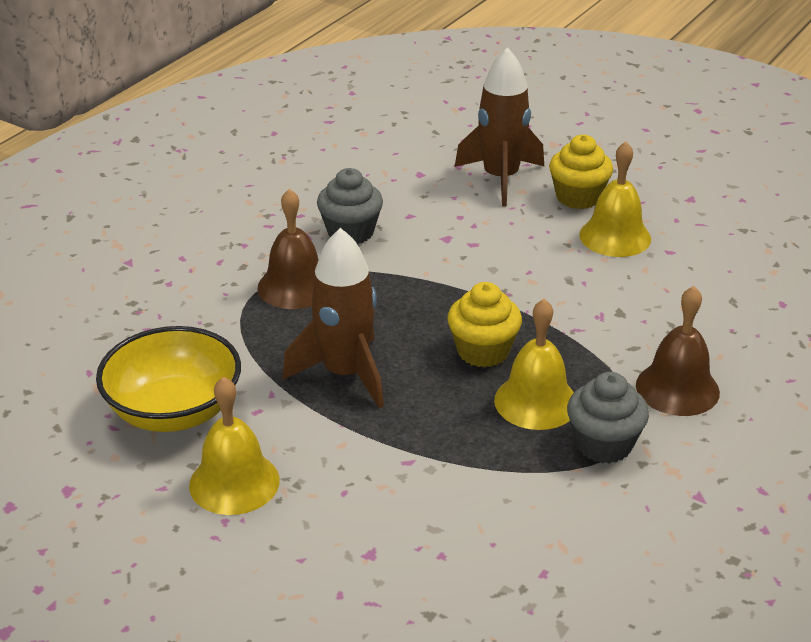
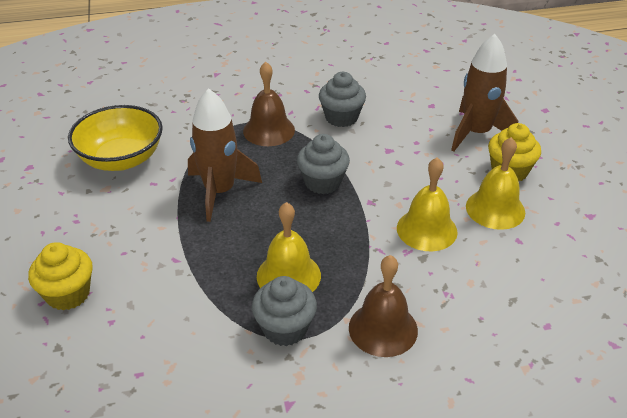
camera: 45 degrees right, 5 degrees up
yellow bell [189,377,280,515] -> yellow bell moved to [397,157,458,251]
yellow cupcake [447,282,522,368] -> yellow cupcake moved to [28,242,93,310]
none -> grey cupcake [297,134,350,194]

